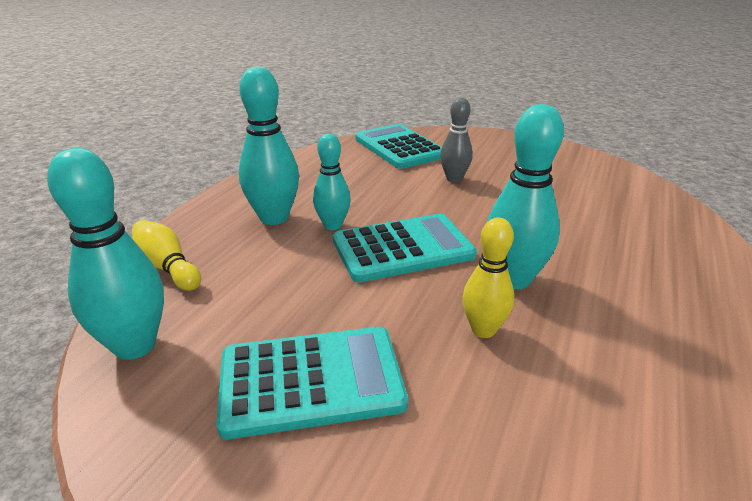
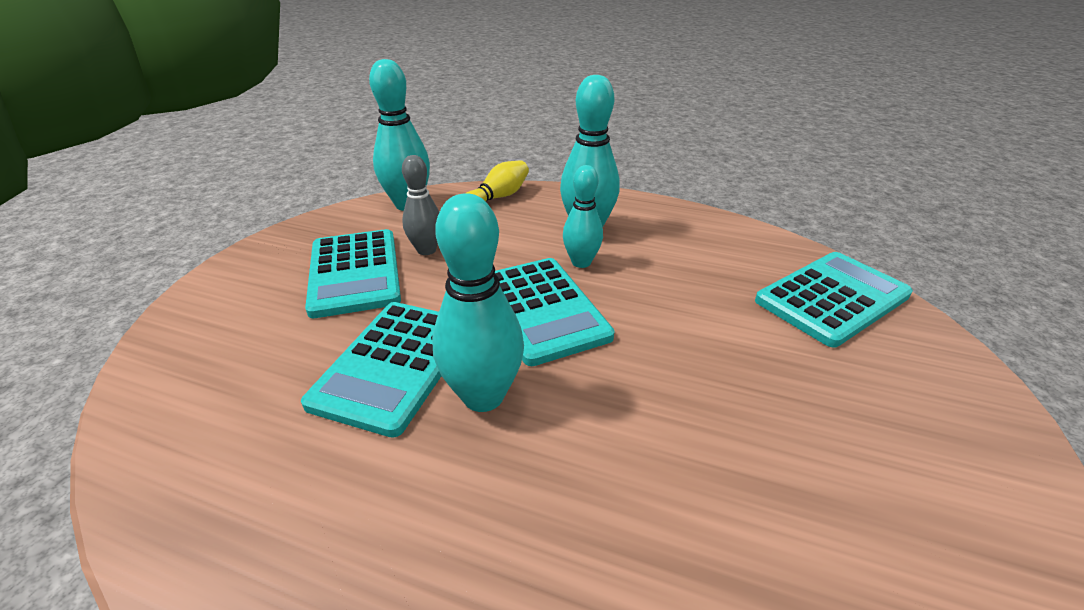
camera: 85 degrees right, 5 degrees up
grey bowling pin [440,98,473,182] -> grey bowling pin moved to [402,155,439,255]
yellow bowling pin [462,217,514,338] -> turquoise calculator [301,302,441,438]

